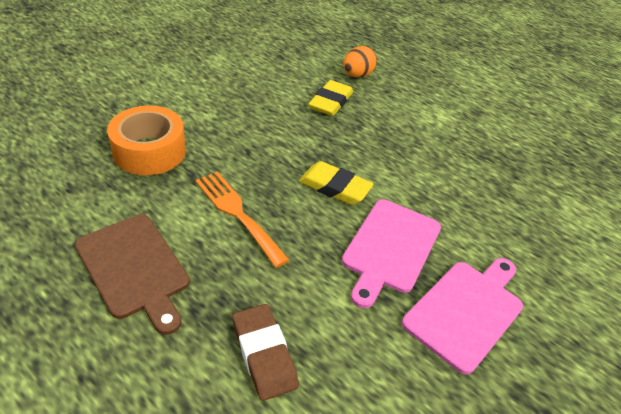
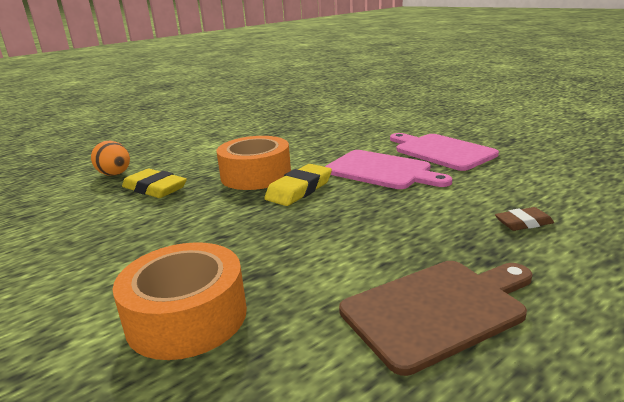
camera: 75 degrees left, 20 degrees down
orange fork [195,172,289,268] -> none
brown eraser [232,304,299,401] -> brown eraser [495,207,554,231], size x0.60
none -> orange tape [217,136,291,190]

